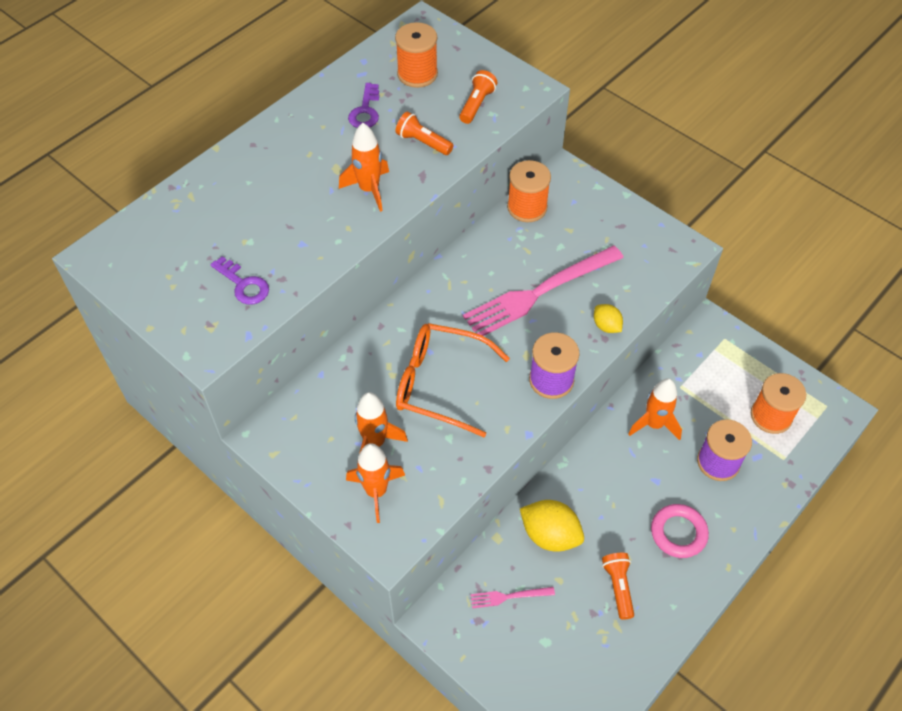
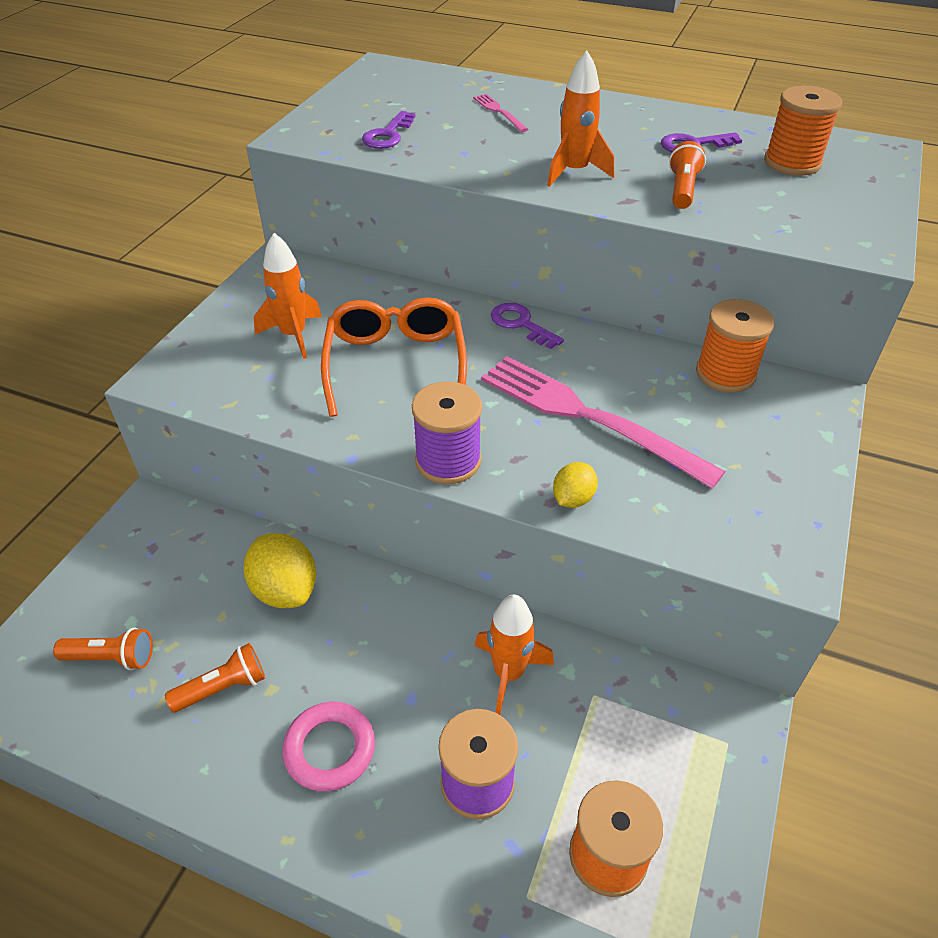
camera: 70 degrees right, 10 degrees down
orange rocket [346,443,405,523] -> none
orange flashlight [459,70,497,124] -> orange flashlight moved to [53,628,153,670]
pink fork [471,587,555,608] -> pink fork moved to [473,94,528,132]
yellow lemon [520,500,584,552] -> yellow lemon turned 45 degrees counterclockwise [243,533,316,608]
none -> purple key [491,303,564,349]

